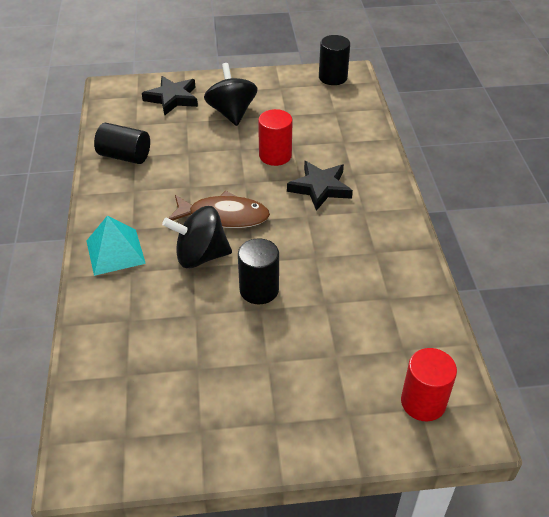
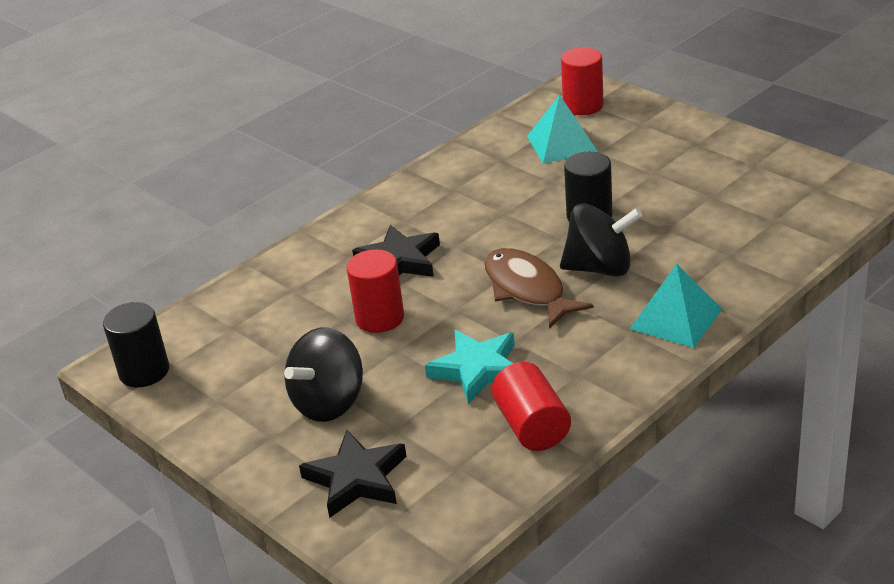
camera: 125 degrees left, 10 degrees down
black cylinder [94,123,150,164] -> red cylinder [491,362,571,451]
black spinning top [162,206,232,268] -> black spinning top turned 45 degrees counterclockwise [560,203,643,277]
none -> turquoise star [425,330,515,404]
none -> turquoise pyramid [527,95,598,163]

